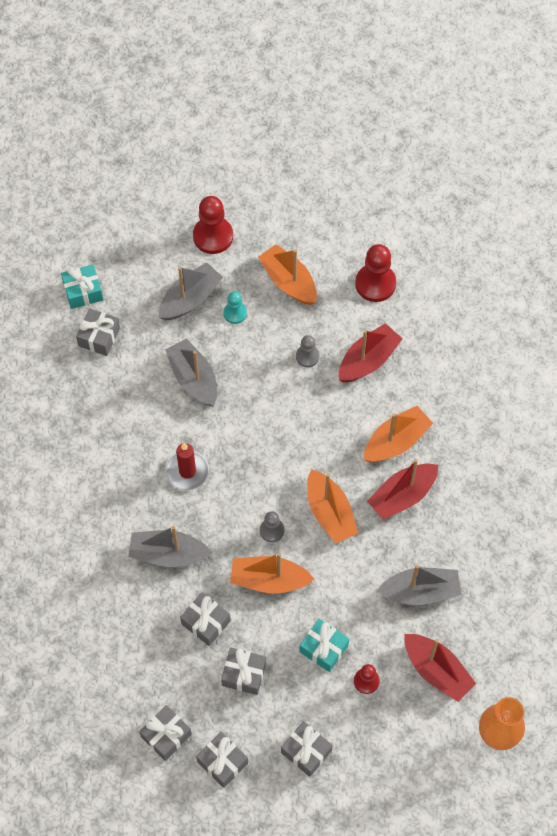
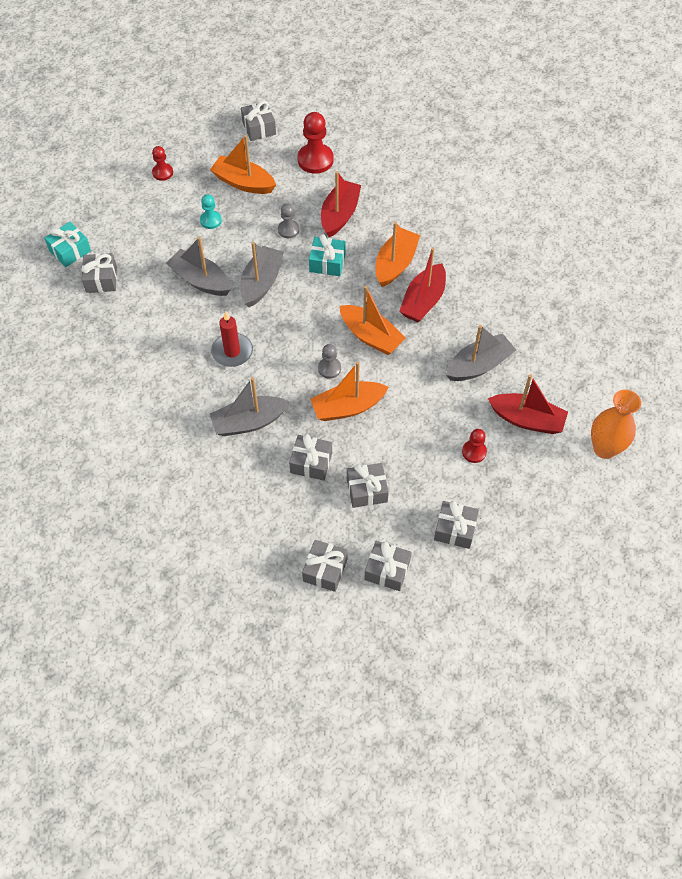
camera: 25 degrees left, 5 degrees down
grey boat [159,262,223,321] -> grey boat moved to [240,242,283,307]
red pawn [193,196,233,254] -> red pawn [152,146,173,181], size x0.57
turquoise gift [299,619,349,672] -> turquoise gift moved to [309,234,345,276]
none -> grey gift [241,101,276,141]

